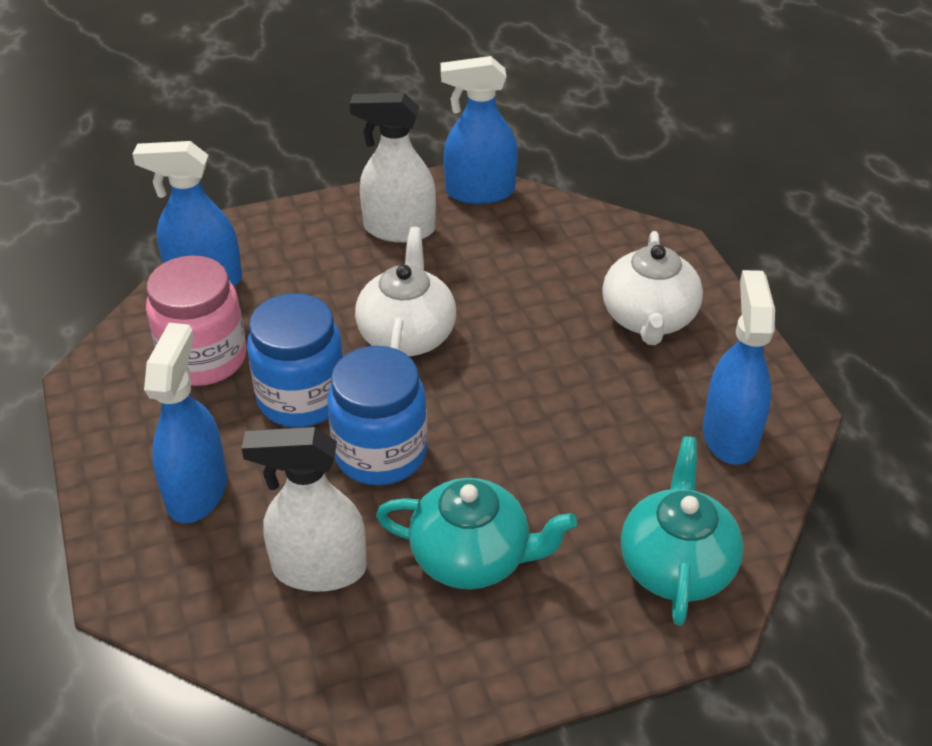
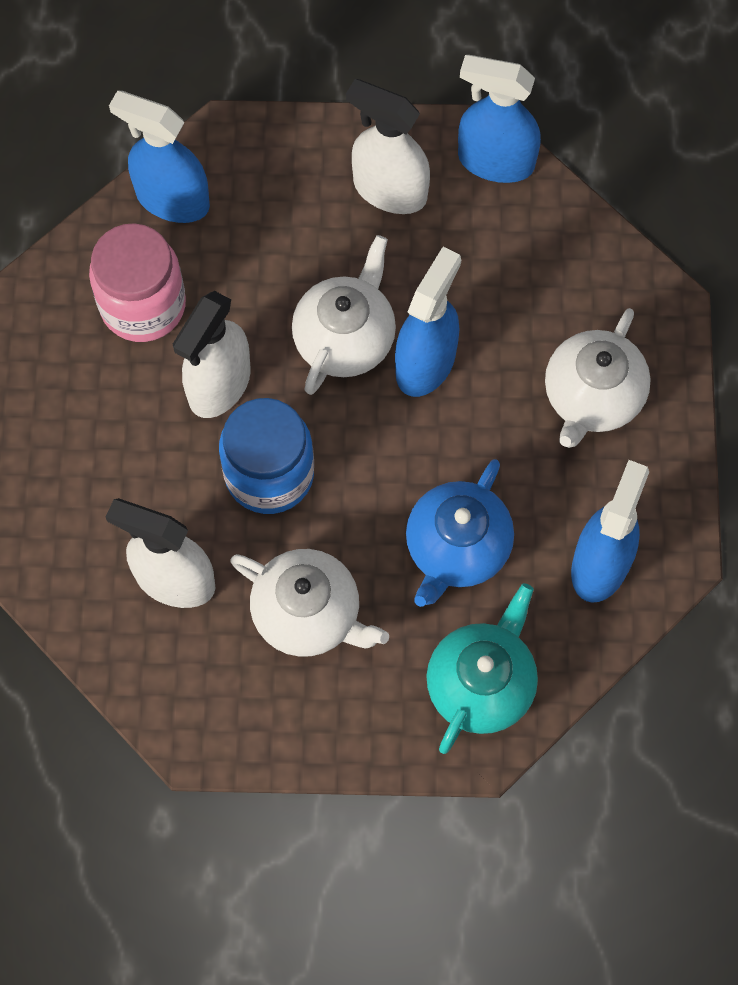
camera: 20 degrees right, 25 degrees up
blue spray bottle [144,323,227,523] -> blue spray bottle moved to [395,247,461,397]
blue jar [247,293,344,427] -> white spray bottle [173,291,251,418]
turquoise teapot [376,478,577,589] -> white teapot [230,549,389,657]
none -> blue teapot [406,459,514,607]

